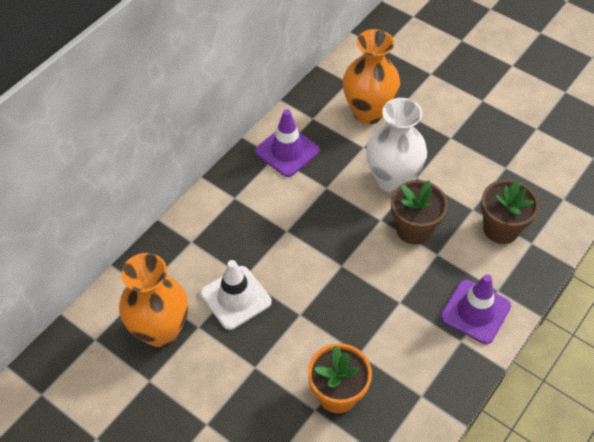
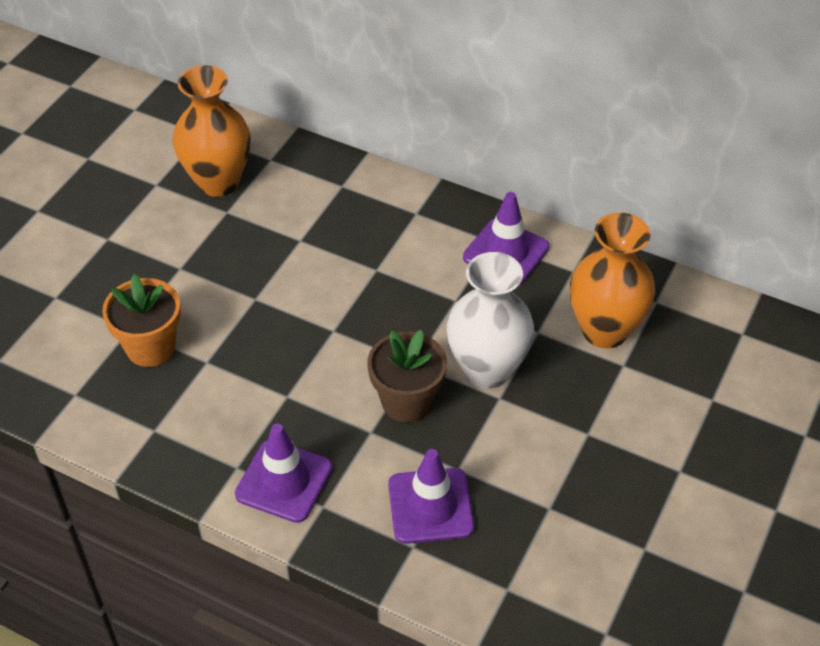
camera: 80 degrees right, 5 degrees down
white traffic cone [200,260,272,330] -> none
brown flower pot [481,179,539,244] -> purple traffic cone [388,449,474,544]

